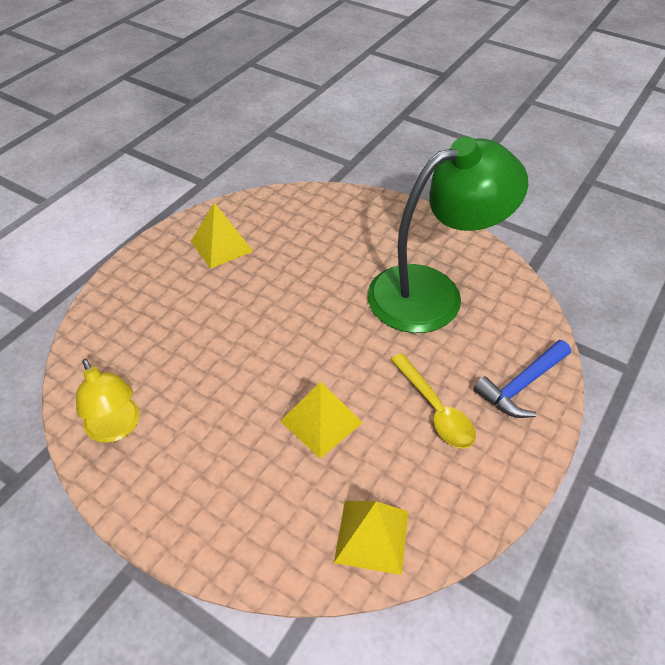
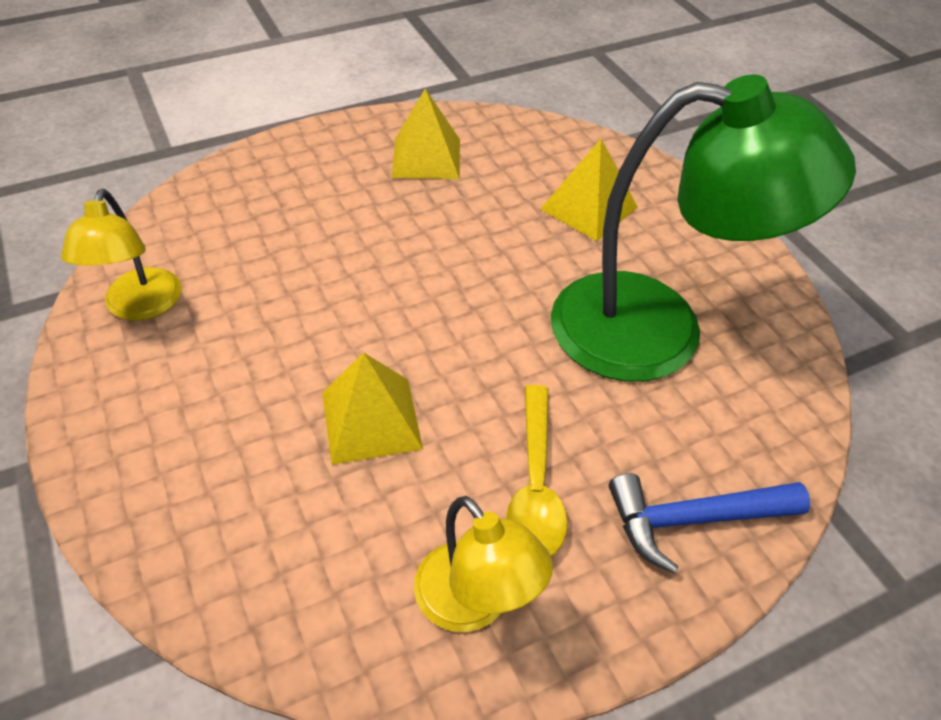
camera: 30 degrees right, 0 degrees up
yellow pyramid [334,501,409,575] -> yellow pyramid moved to [540,139,638,241]
none -> yellow lamp [414,496,553,632]

